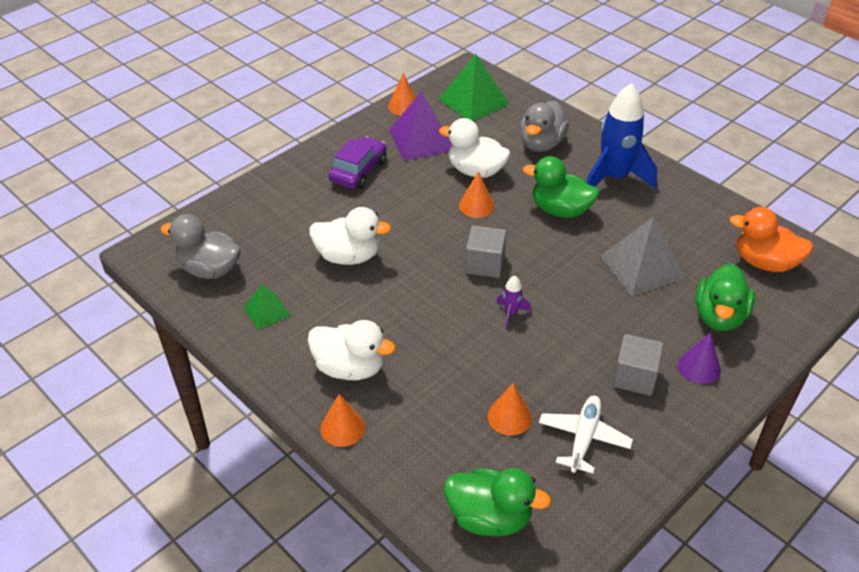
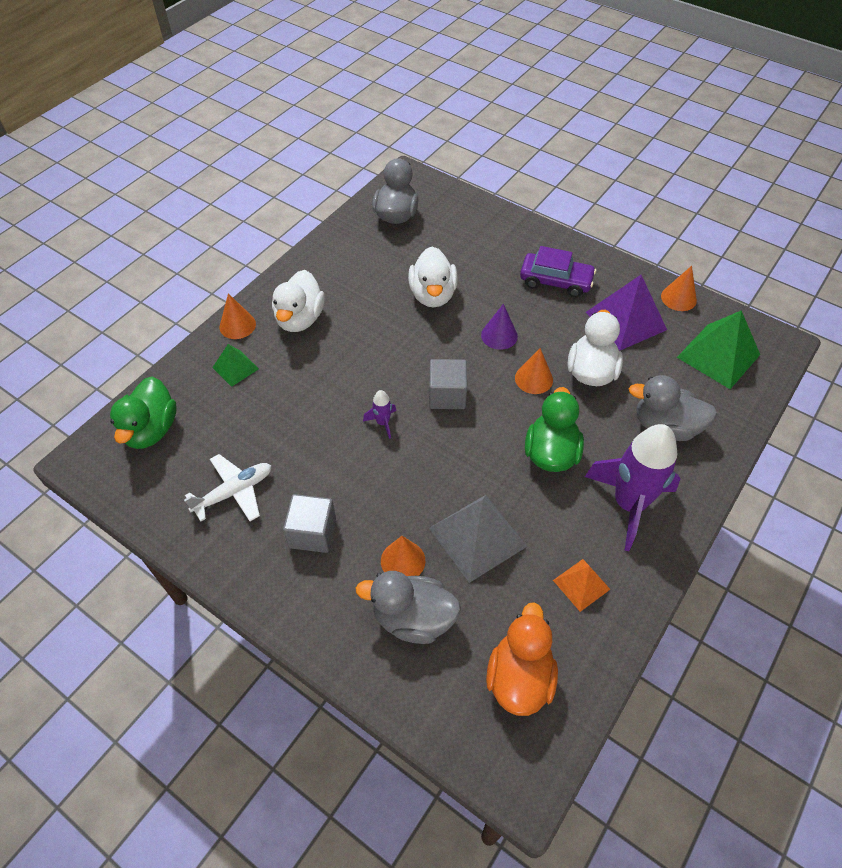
camera: 80 degrees right, 10 degrees up
green pyramid [243,285,291,330] -> green pyramid moved to [212,344,259,387]
orange cone [487,383,532,436] -> orange cone moved to [381,536,425,576]
white plane [539,396,633,474] -> white plane turned 45 degrees counterclockwise [184,454,271,521]
blue rocket [587,83,657,189] -> purple rocket [585,424,681,551]
purple cone [678,333,721,384] -> purple cone moved to [481,304,518,350]
green duck [695,264,755,331] -> grey duck [355,571,461,644]
none -> orange pyramid [553,559,610,612]

